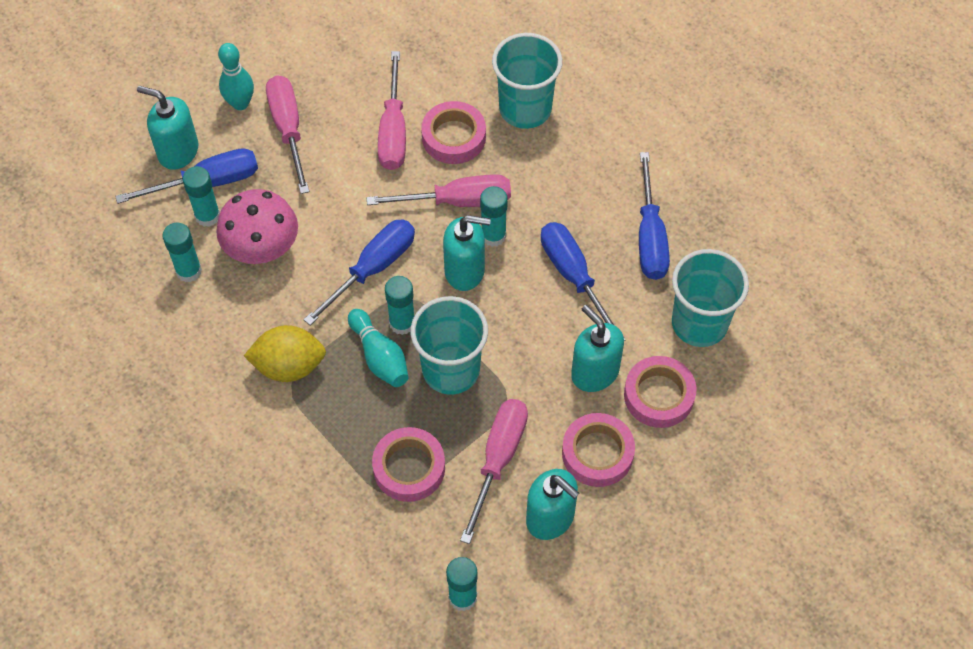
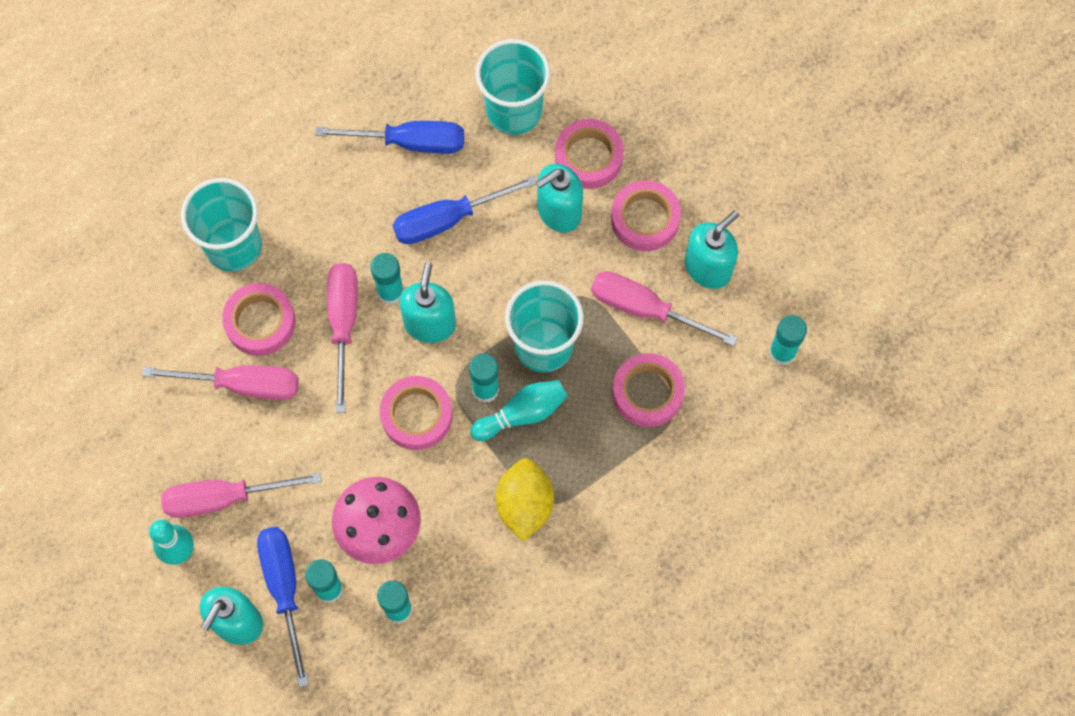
camera: 85 degrees left, 10 degrees up
blue screwdriver [304,219,415,326] -> pink tape [380,376,453,450]

